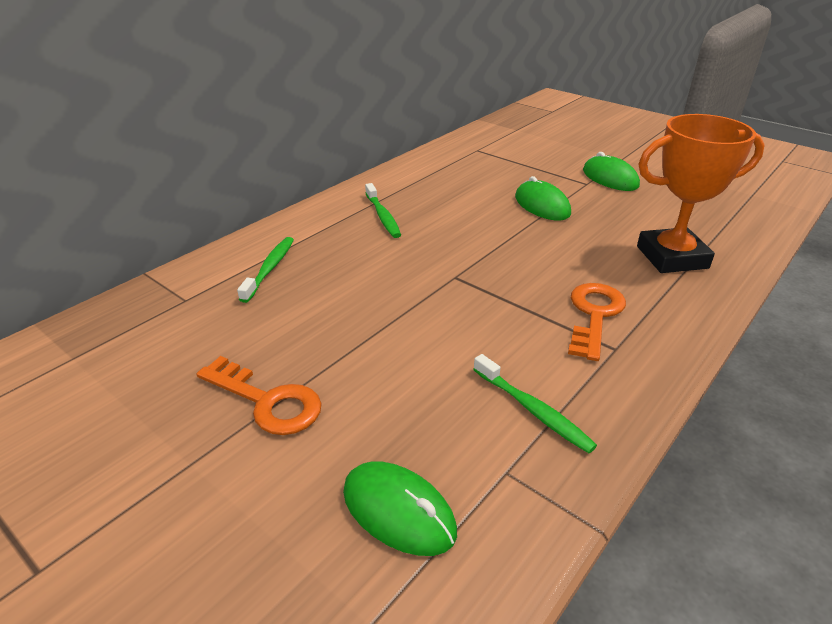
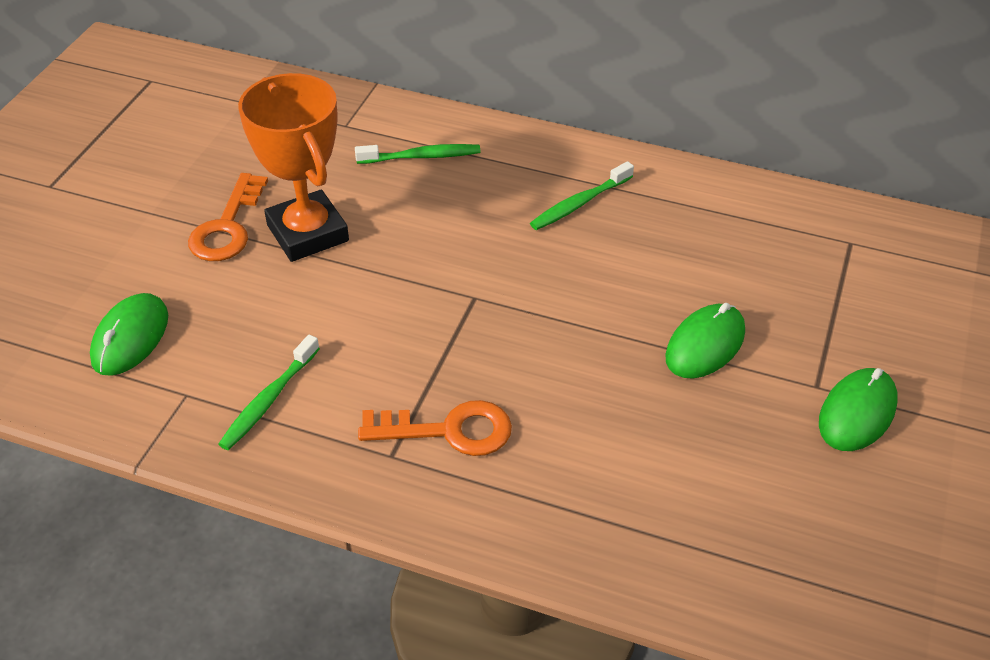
camera: 70 degrees right, 10 degrees up
orange trophy [637,114,765,273] -> orange trophy moved to [238,73,349,262]

